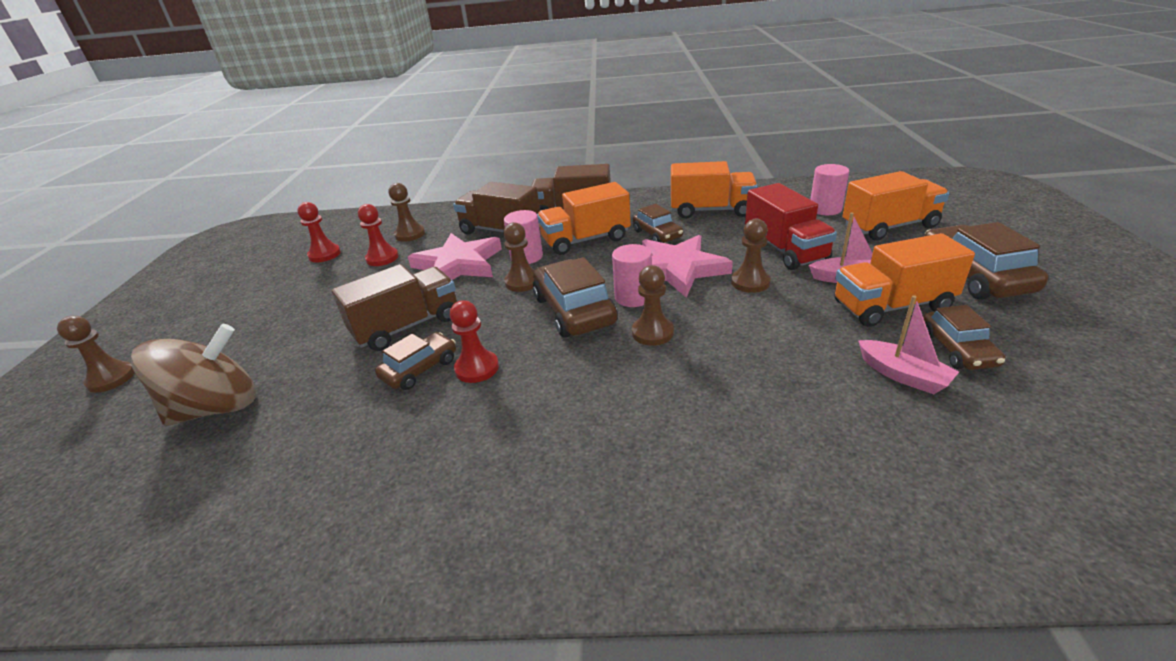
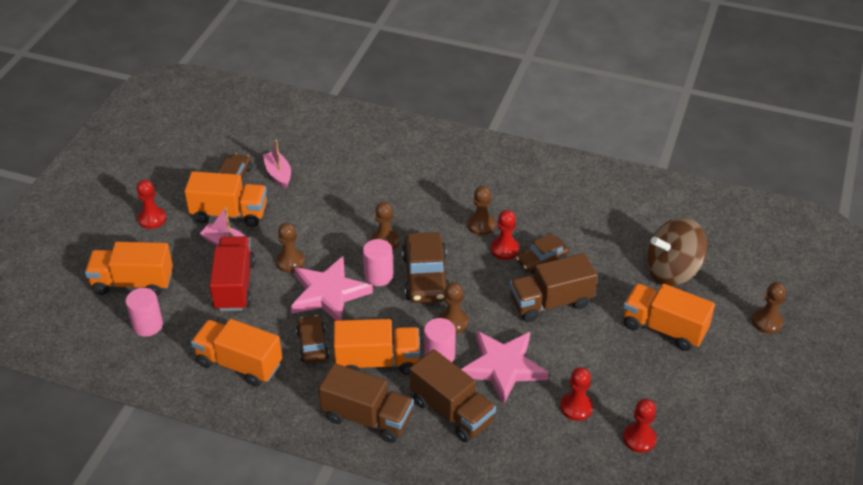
camera: 165 degrees left, 10 degrees up
brown pawn [389,183,425,242] -> brown pawn moved to [467,186,495,235]
brown car [924,222,1048,299] -> red pawn [136,180,166,229]
none -> orange truck [623,283,715,351]

